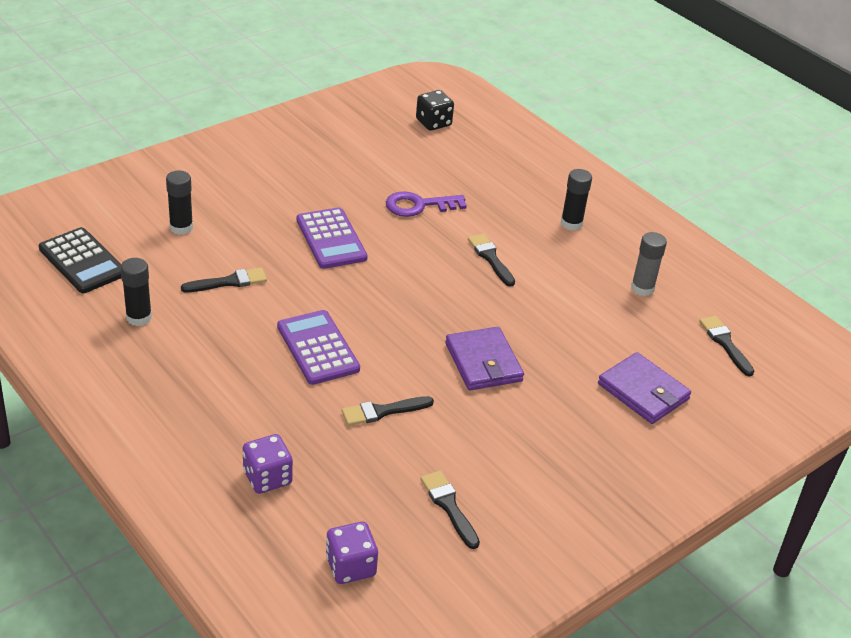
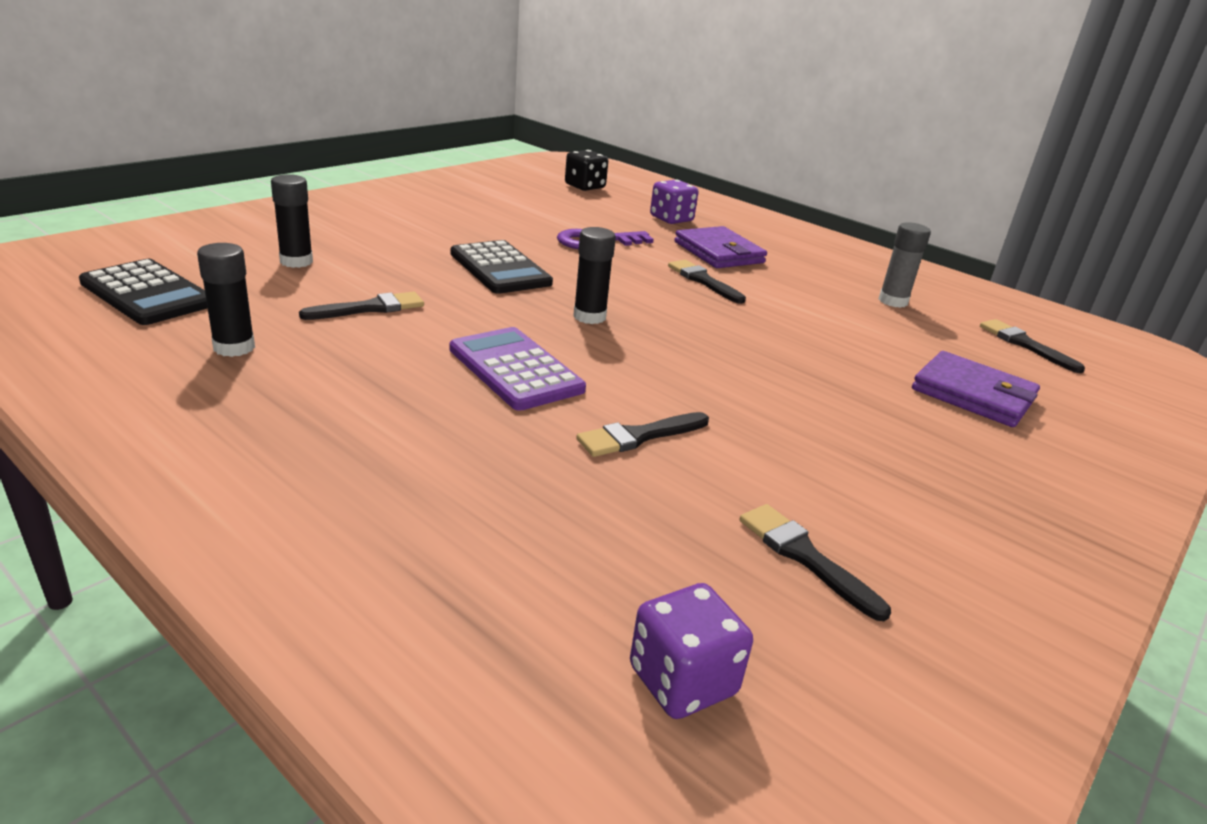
camera: 10 degrees left, 10 degrees down
purple dice [243,434,293,494] -> purple dice moved to [650,180,698,224]
purple calculator [297,207,368,269] -> black calculator [451,240,553,294]
purple wallet [445,327,524,390] -> purple wallet moved to [674,226,767,268]
black glue stick [561,169,592,230] -> black glue stick moved to [573,227,616,324]

